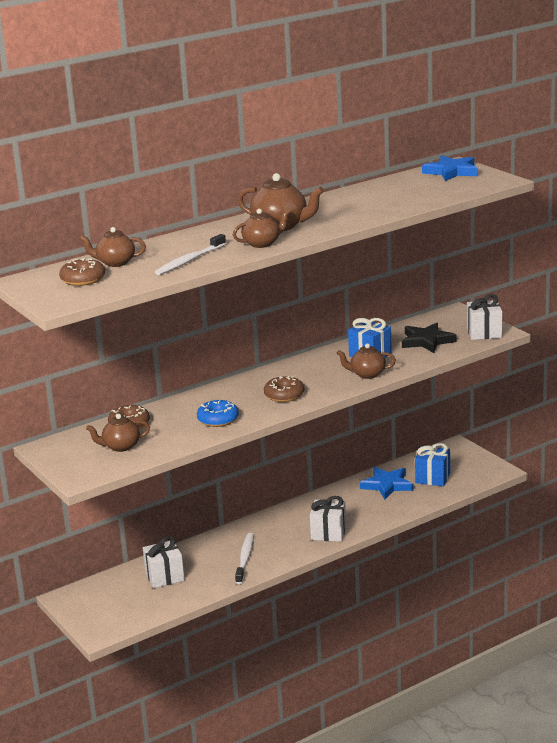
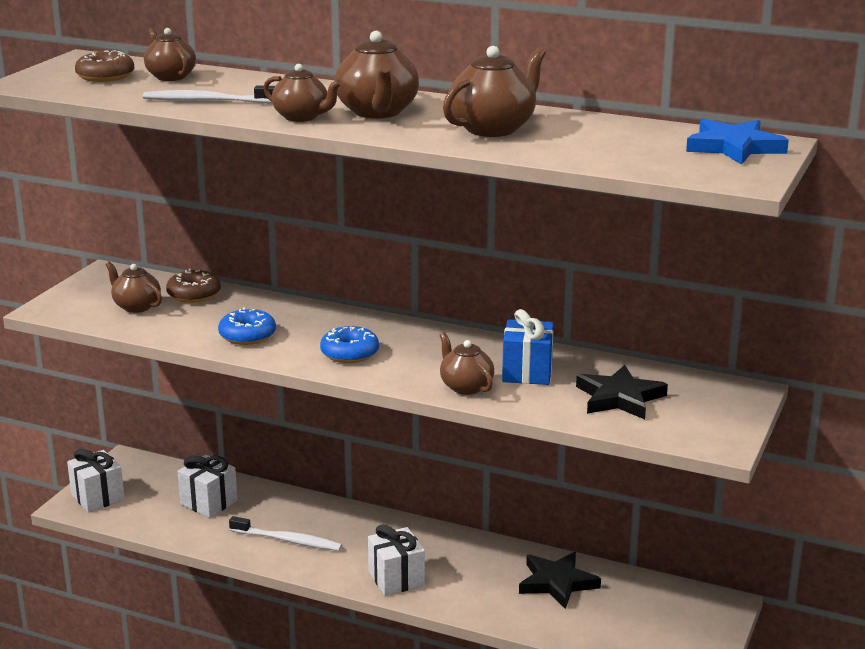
camera: 55 degrees right, 0 degrees up
white toothbrush [235,533,254,584] -> white toothbrush turned 45 degrees clockwise [229,516,342,551]
brown donut [264,376,304,402] -> blue donut [320,326,379,363]
blue star [360,467,413,499] -> black star [519,552,601,609]
blue gift [415,443,450,486] -> none
white gift [467,294,502,340] -> white gift moved to [67,449,125,512]
none -> brown teapot [443,46,546,137]

